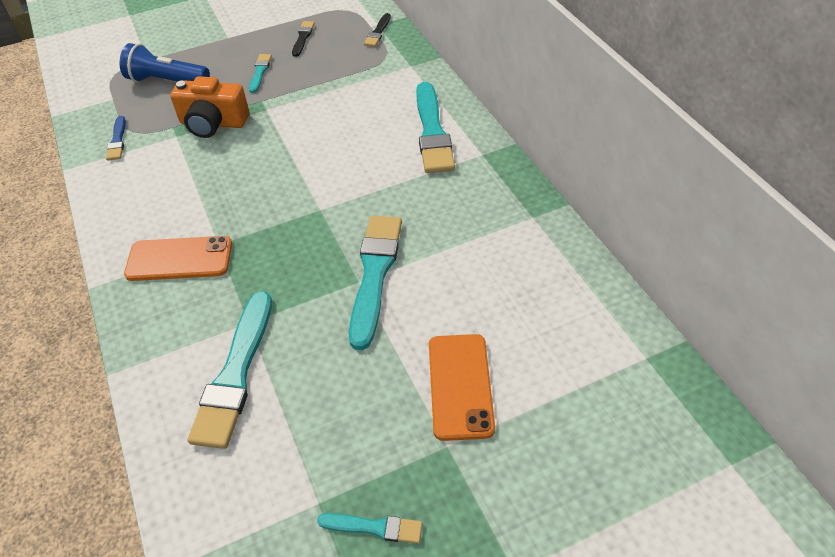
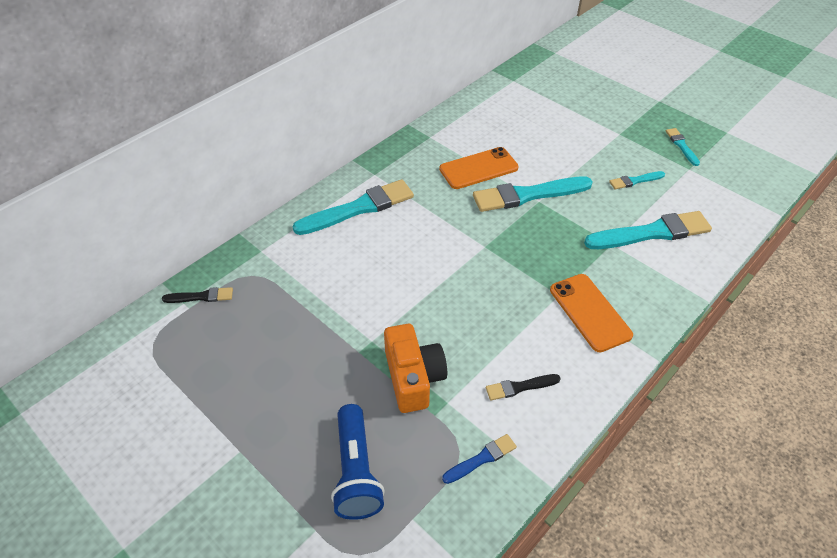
camera: 115 degrees left, 0 degrees up
turquoise brush [249,54,272,93] -> turquoise brush moved to [609,171,665,190]
black brush [292,21,315,57] -> black brush moved to [486,374,561,400]
orange phone [429,334,495,441] -> orange phone moved to [439,147,519,189]

